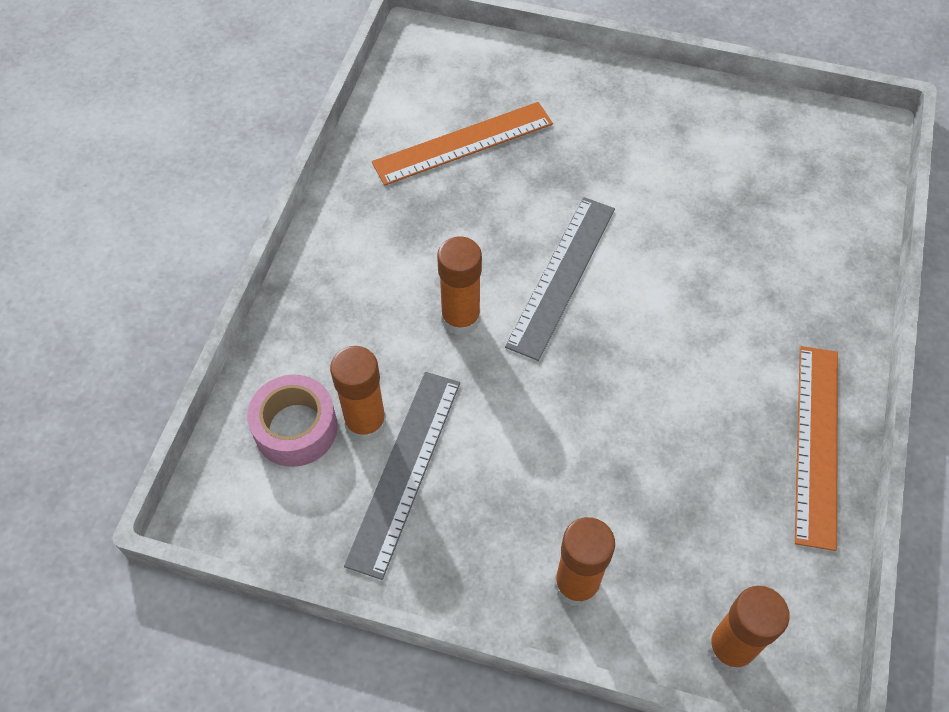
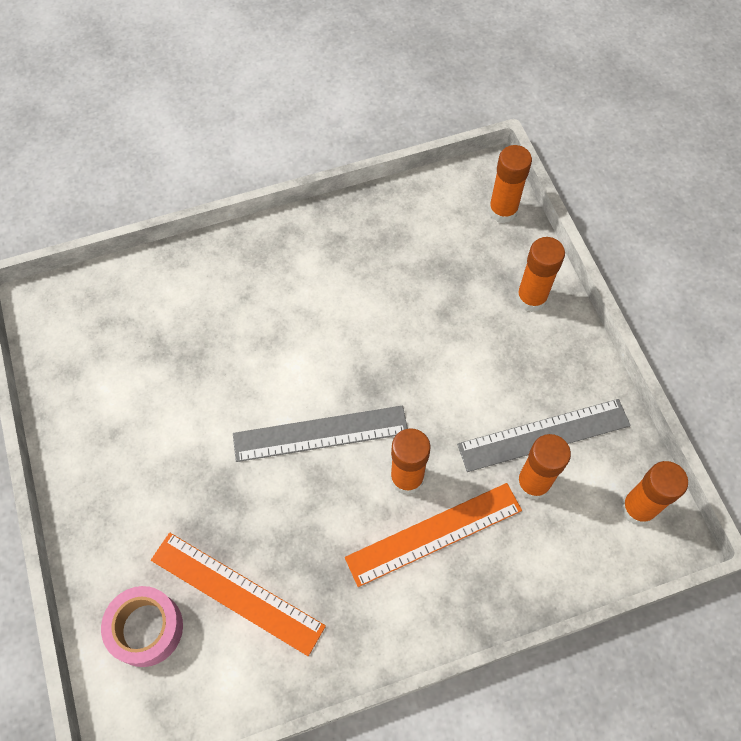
camera: 125 degrees left, 5 degrees up
pink tape [247,374,338,467] -> pink tape moved to [101,586,183,667]
orange ruler [795,346,838,551] -> orange ruler moved to [345,483,522,587]
none -> orange glue stick [621,461,688,525]

